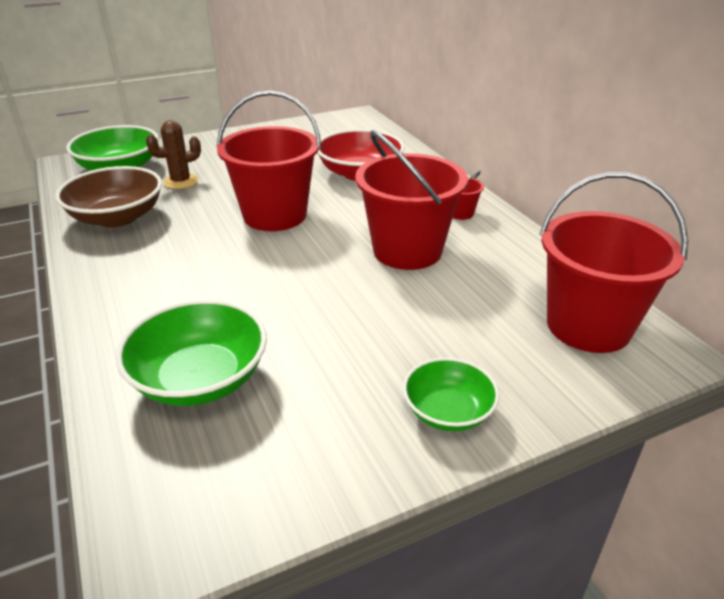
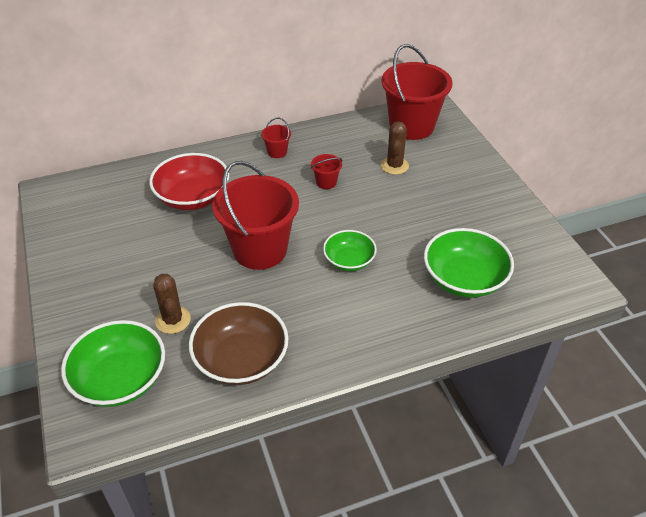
camera: 85 degrees left, 10 degrees up
red bucket [355,130,468,270] -> red bucket [311,154,342,189], size x0.42
green bowl [403,357,499,431] -> green bowl moved to [323,230,377,271]
none -> brown cactus [381,121,409,175]

